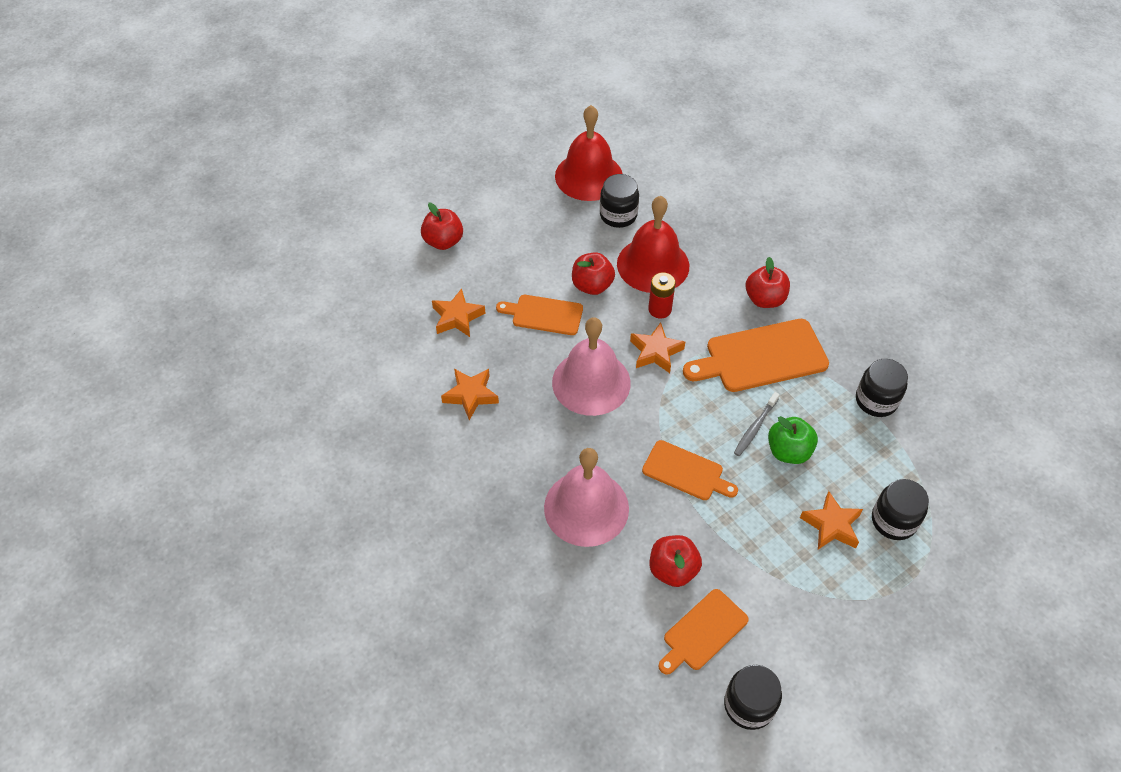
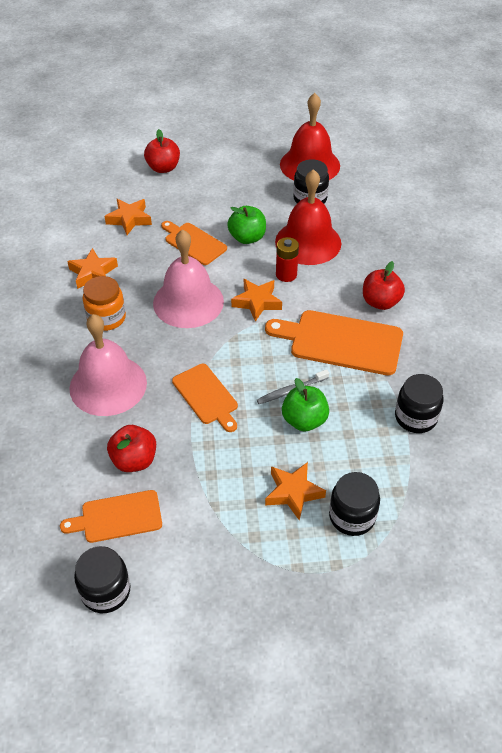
camera: 30 degrees right, 5 degrees down
red apple [572,252,615,295] -> green apple [227,206,266,244]
none -> orange jar [83,276,126,331]

